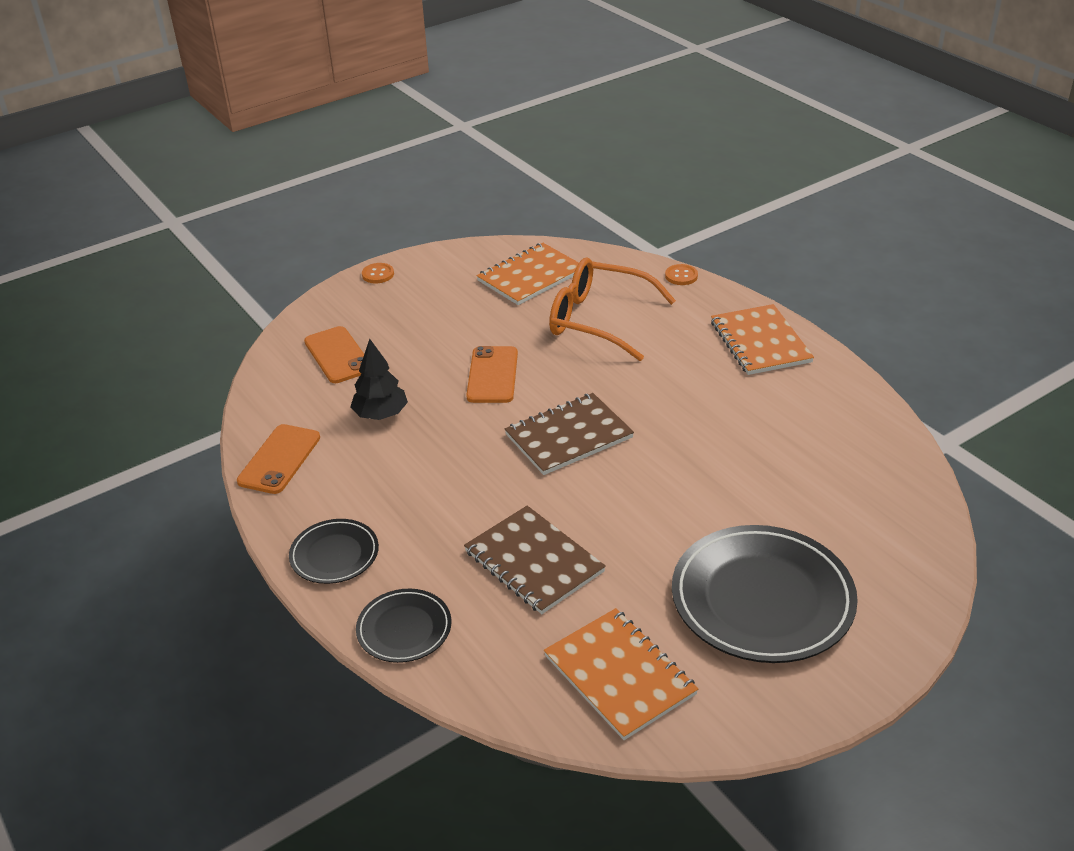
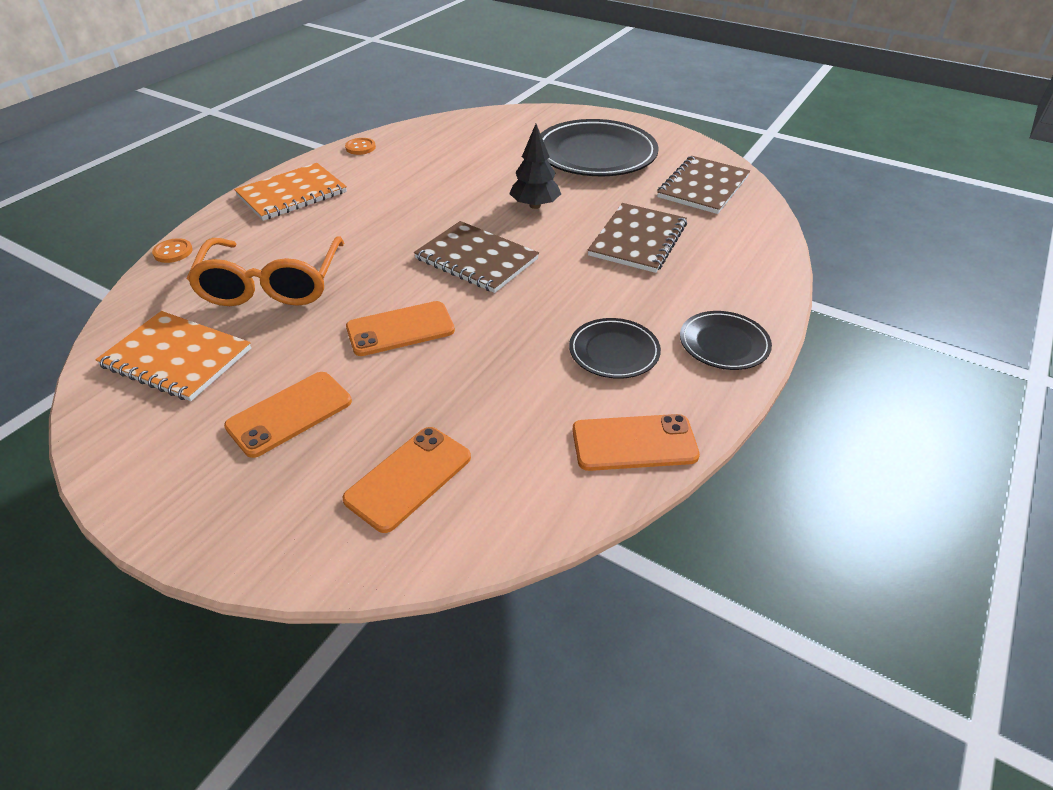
camera: 115 degrees left, 5 degrees up
black tree [350,339,408,420] -> black tree moved to [509,124,561,209]
black plate [356,589,451,663] -> black plate moved to [569,318,661,379]
orange button [362,263,394,284] -> orange button moved to [345,138,376,155]
orange notebook [544,608,699,740] -> brown notebook [657,156,750,214]
none -> orange phone [224,372,352,458]

